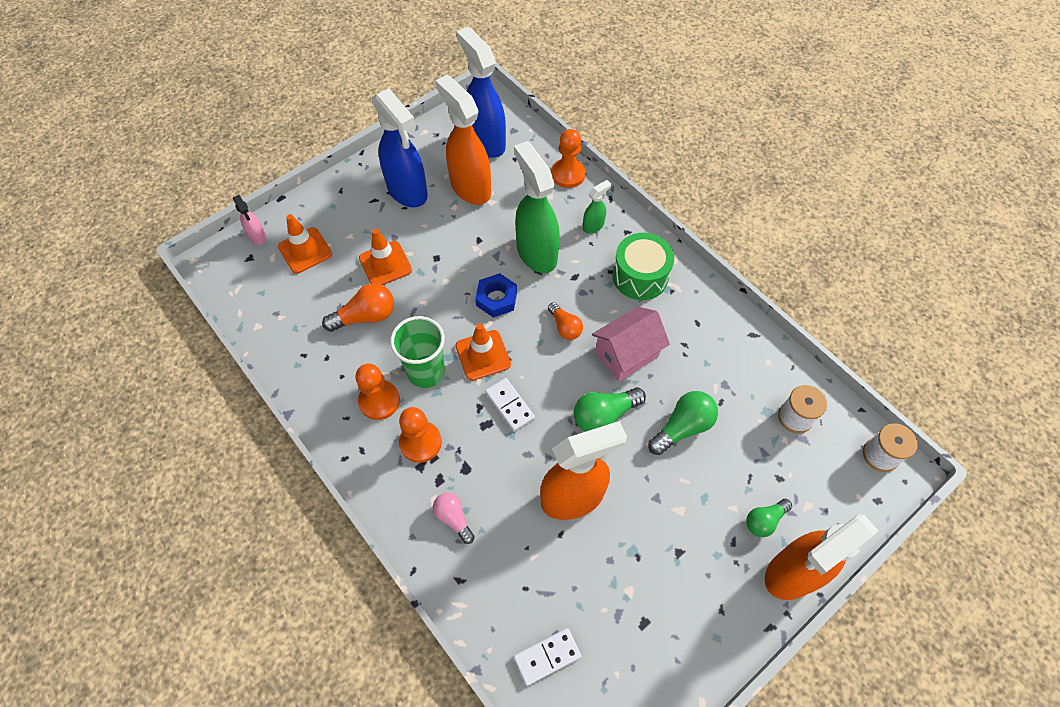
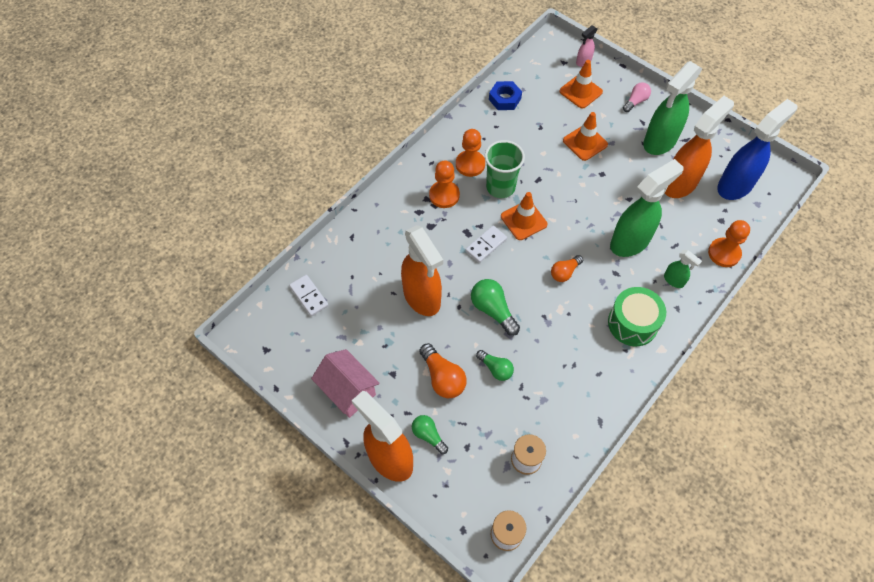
camera: 80 degrees right, 0 degrees up
orange light bulb [322,283,394,332] -> orange light bulb moved to [419,343,467,398]
blue spray bottle [372,88,428,207] -> green spray bottle [643,61,702,155]
pink light bulb [433,493,475,544] -> pink light bulb moved to [623,82,651,112]
blue nut [475,273,517,318] -> blue nut moved to [489,81,522,110]
pink house [592,307,670,381] -> pink house moved to [311,349,380,418]
green light bulb [648,391,718,455] -> green light bulb [476,350,514,381], size x0.65

